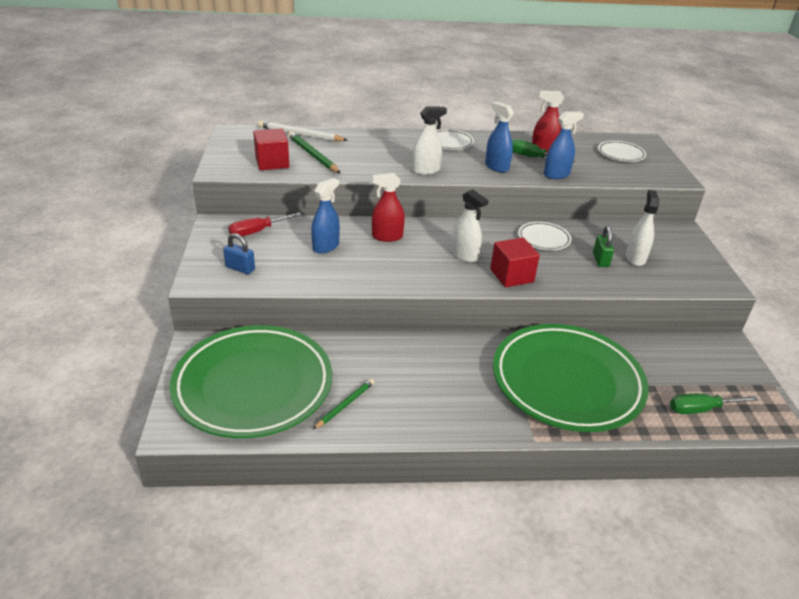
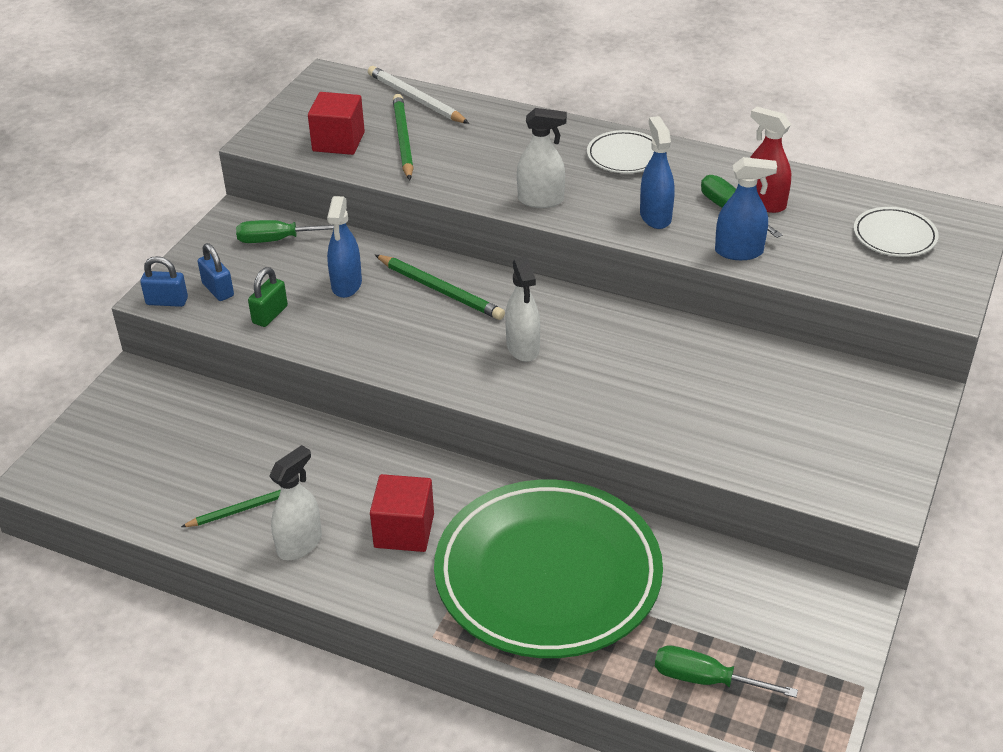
camera: 30 degrees right, 5 degrees up
green plate [169,325,332,438] -> none
red screwdriver [228,212,301,236] -> green screwdriver [236,220,334,243]
blue spray bottle [311,178,340,254] -> blue spray bottle turned 120 degrees clockwise [327,196,362,298]
red spray bottle [372,173,405,242] -> green pencil [375,255,505,320]
red cube [490,238,540,287] -> red cube moved to [370,474,434,552]
white plate [518,222,571,250] -> none
green padlock [593,226,614,267] -> green padlock moved to [248,267,288,327]
white spray bottle [626,190,659,266] -> white spray bottle moved to [269,445,322,560]
none -> blue padlock [140,256,188,307]

